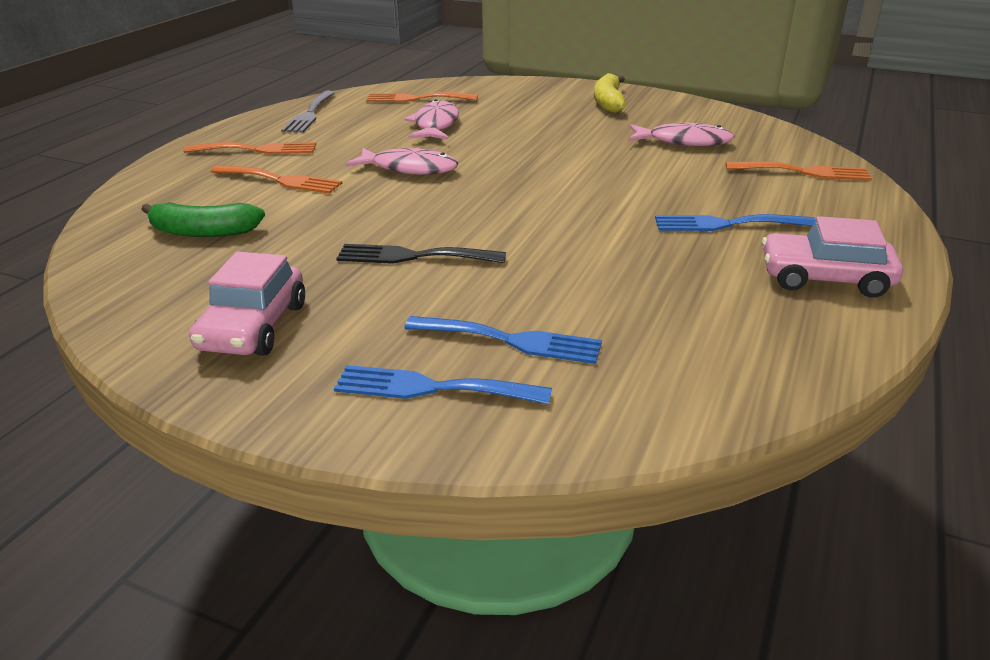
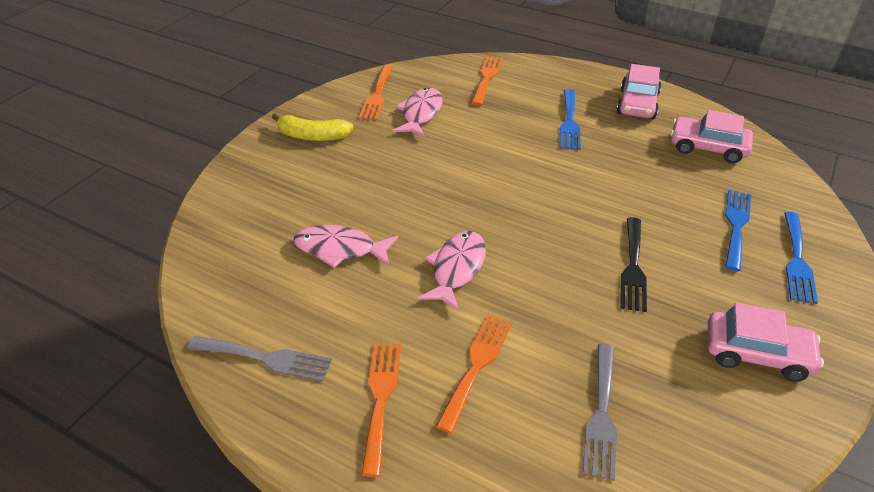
camera: 85 degrees left, 10 degrees up
green banana [141,202,265,237] -> grey fork [583,344,617,481]
orange fork [366,92,478,102] -> orange fork moved to [359,65,393,120]
none -> pink car [670,110,753,163]

